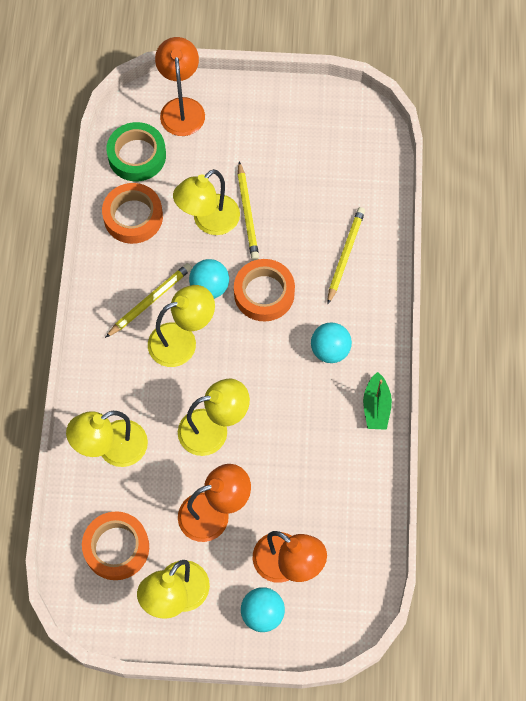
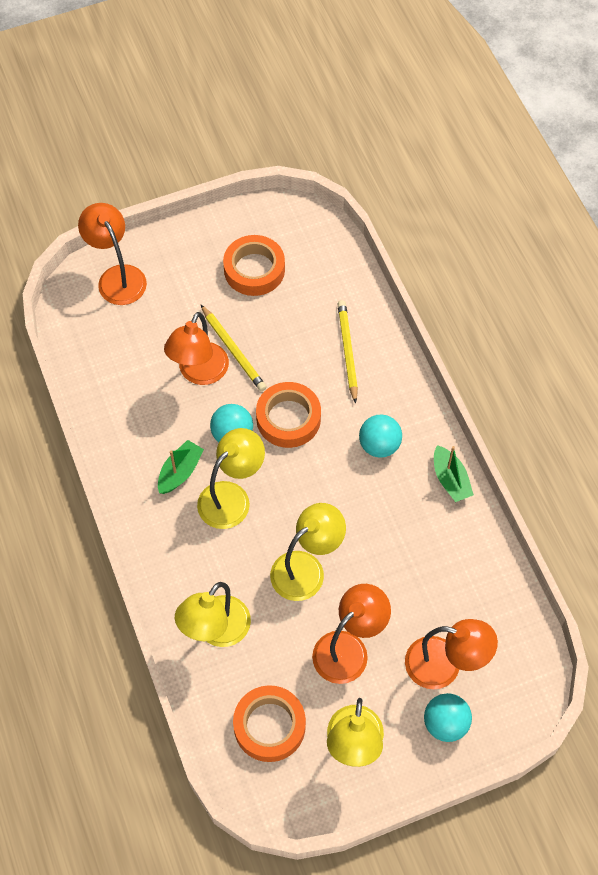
camera: 25 degrees left, 5 degrees down
orange tape [102,183,163,244] -> orange tape moved to [223,235,285,296]
yellow pencil [105,263,192,338] -> green boat [158,440,204,494]
green tape [106,122,166,181] -> none
yellow lamp [173,169,240,235] -> orange lamp [164,312,229,385]

